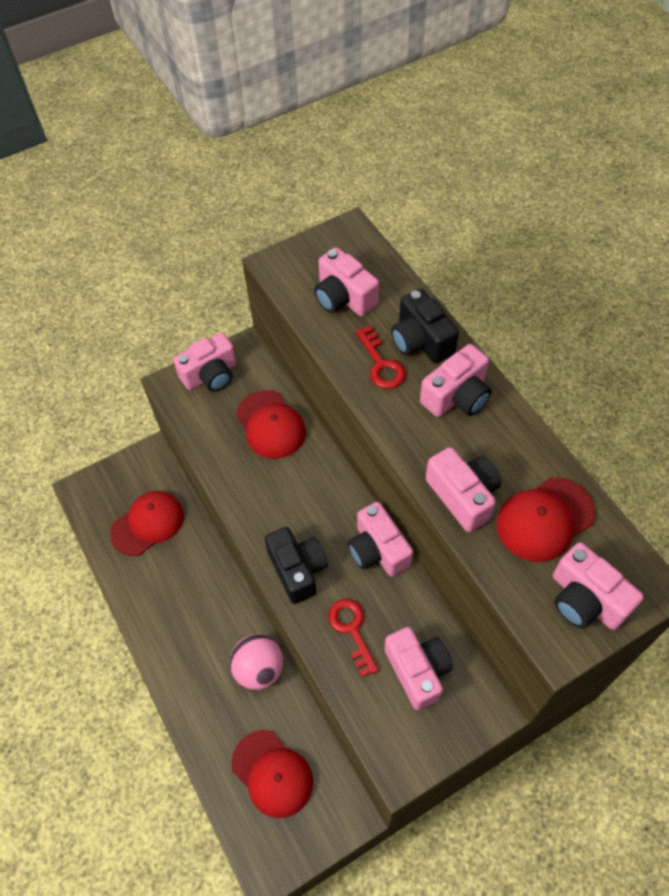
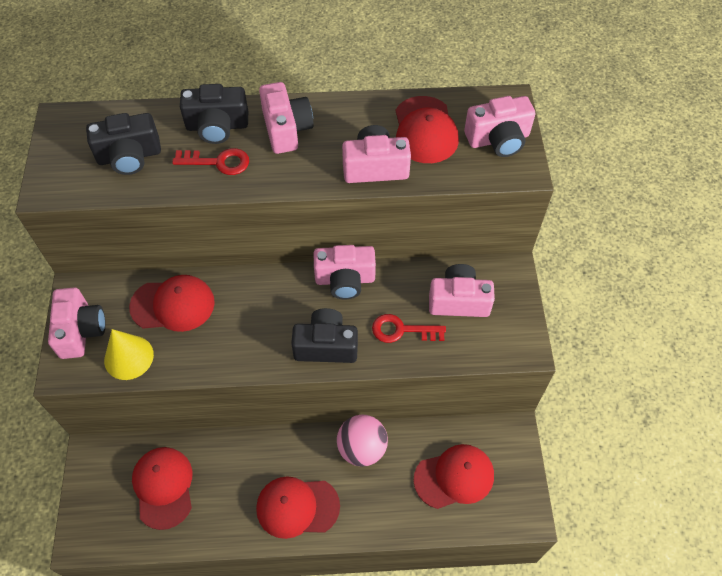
camera: 65 degrees left, 0 degrees up
pink camera [314,247,379,316] -> black camera [86,113,161,175]
none -> yellow cone [104,329,154,380]
none -> red cap [256,477,340,539]

